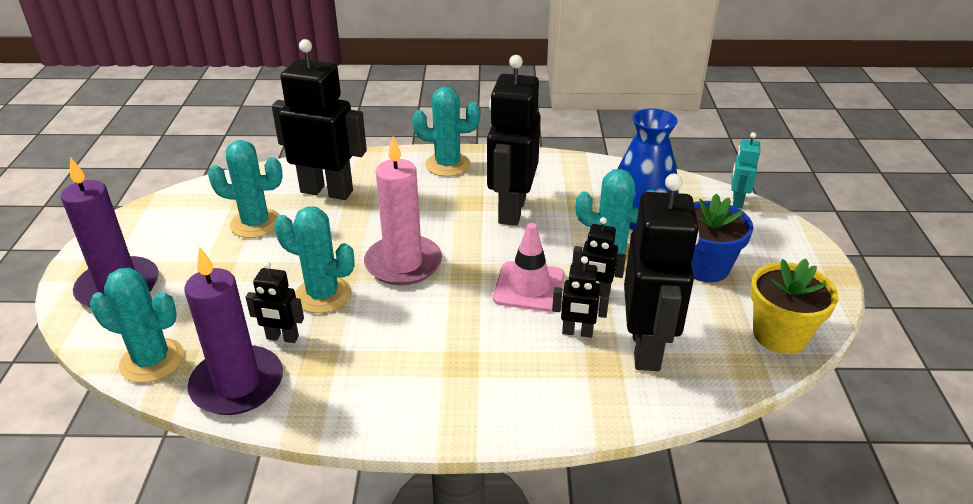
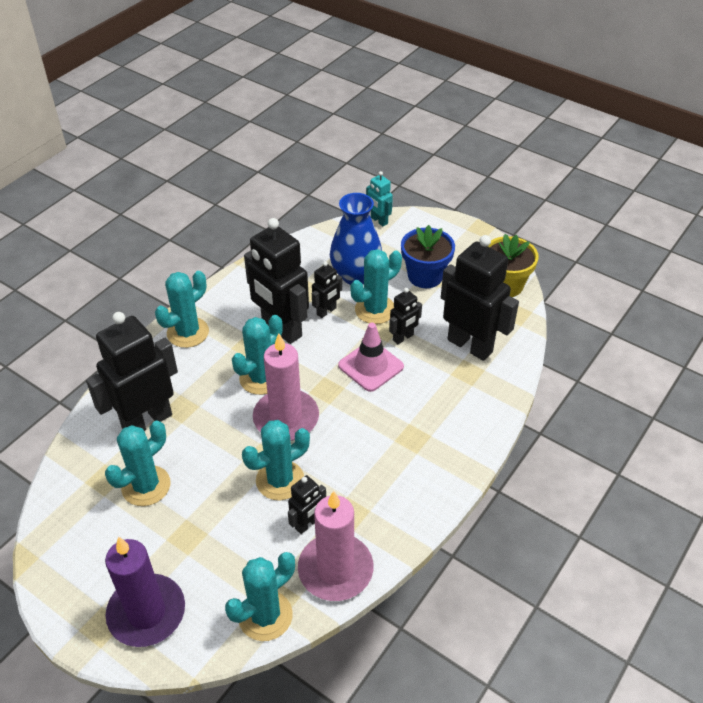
camera: 55 degrees left, 10 degrees up
purple candle [184,246,283,415] -> pink candle [298,491,373,601]
black robot [552,256,609,338] -> black robot moved to [312,261,342,318]
none -> turquoise cactus [232,315,283,395]

